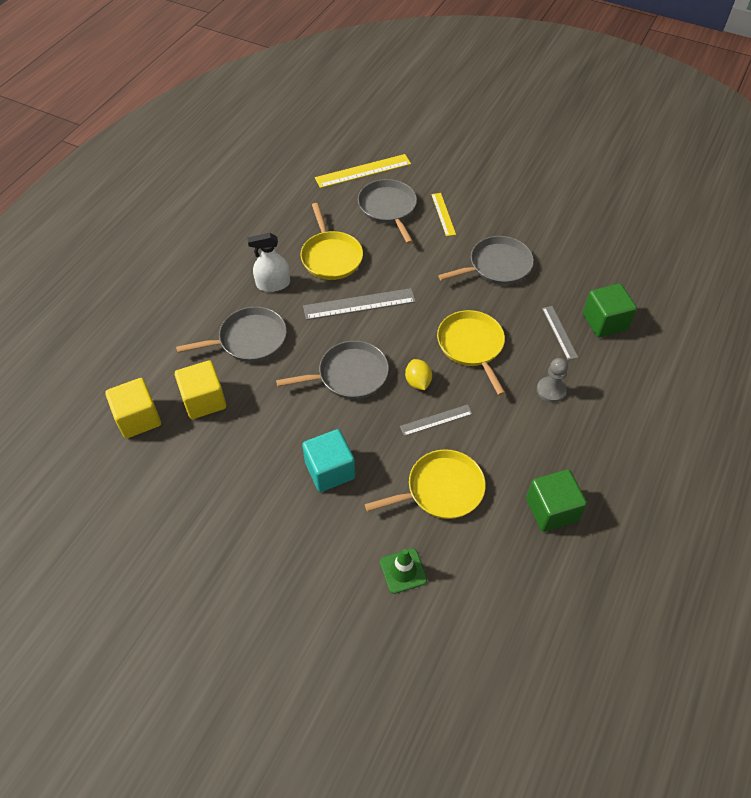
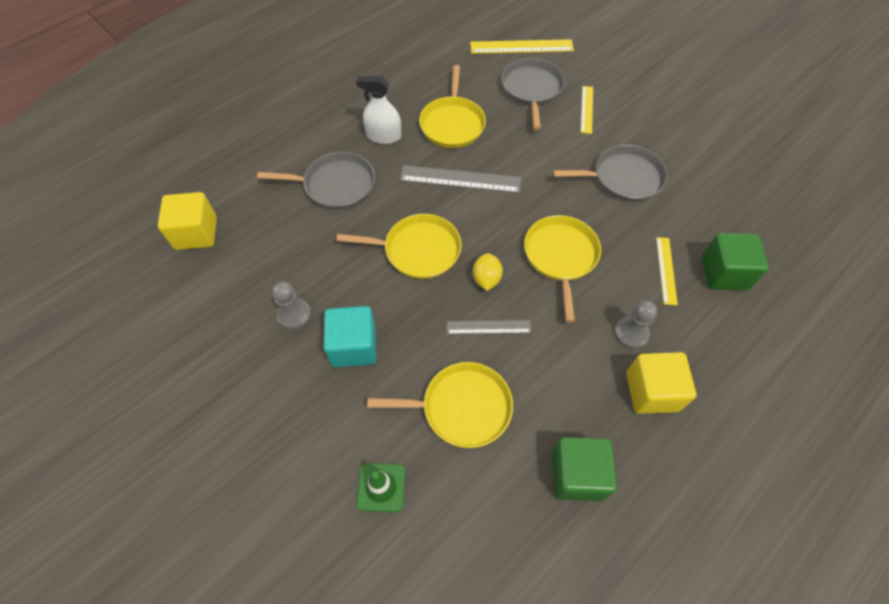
camera: 20 degrees right, 5 degrees up
yellow cube [175,360,226,419] -> yellow cube moved to [626,352,697,414]
grey pan [276,341,389,399] -> yellow pan [337,214,462,279]
grey ruler [542,306,578,360] -> yellow ruler [656,237,678,305]
none -> grey pawn [272,281,311,330]

